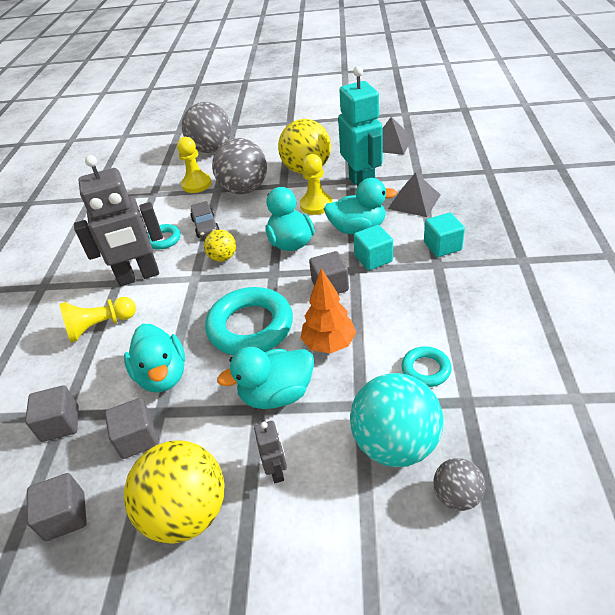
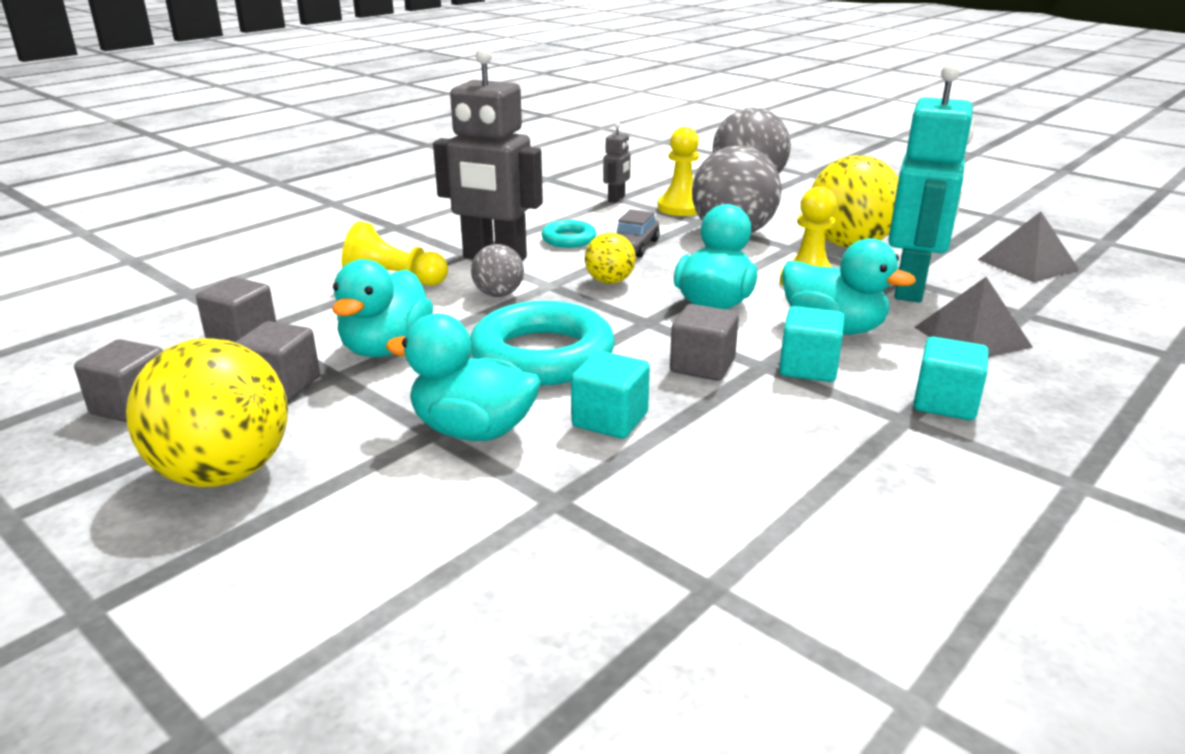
camera: 35 degrees right, 15 degrees down
grey robot [254,421,287,483] -> grey robot moved to [603,122,631,203]
orange tree [301,268,356,353] -> turquoise cube [571,351,650,439]
turquoise ball [350,373,444,467] -> none
turquoise ring [401,346,452,387] -> none
grey ball [433,458,485,511] -> grey ball moved to [471,244,524,297]

